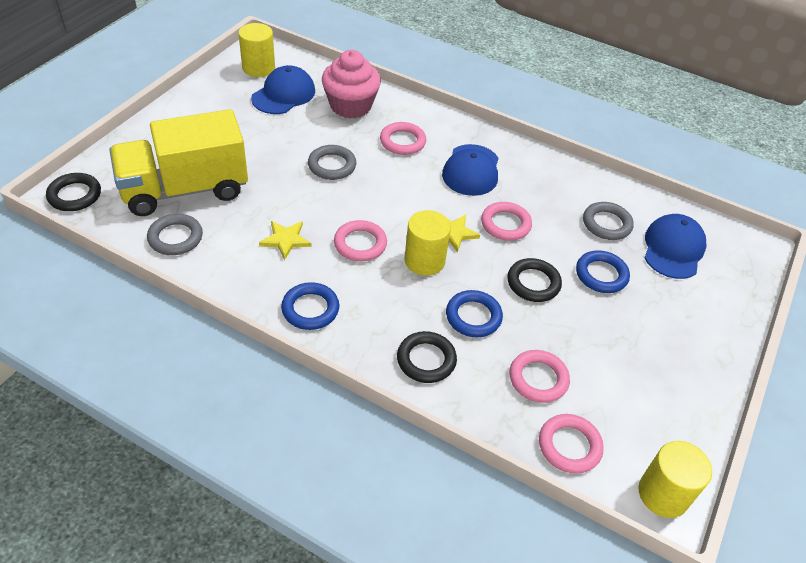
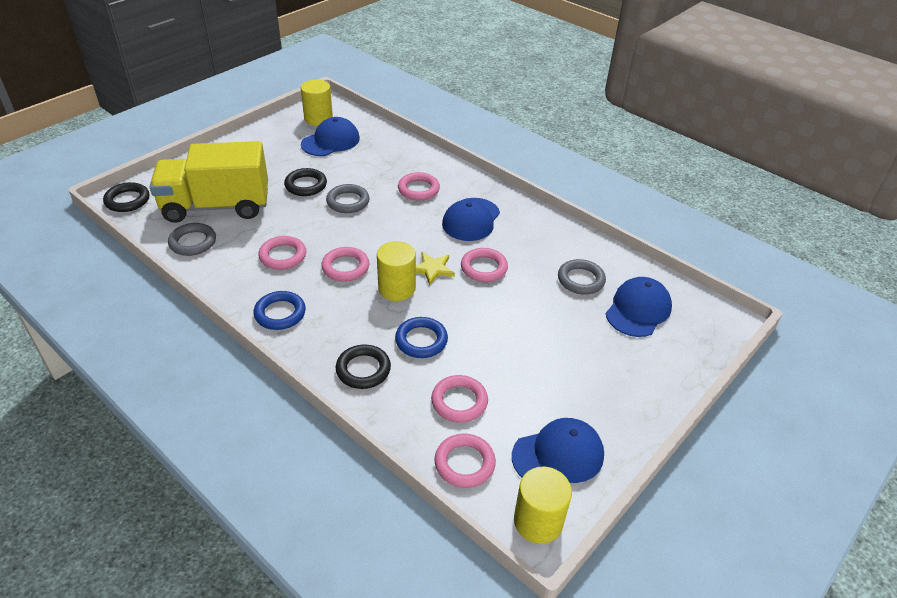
camera: 15 degrees right, 5 degrees down
yellow star [259,221,312,260] -> pink ring [258,236,306,270]
pink cupcake [322,50,381,118] -> none
black ring [507,258,562,302] -> black ring moved to [284,168,327,196]
blue ring [576,250,630,293] -> none
none -> blue cap [512,418,604,483]

